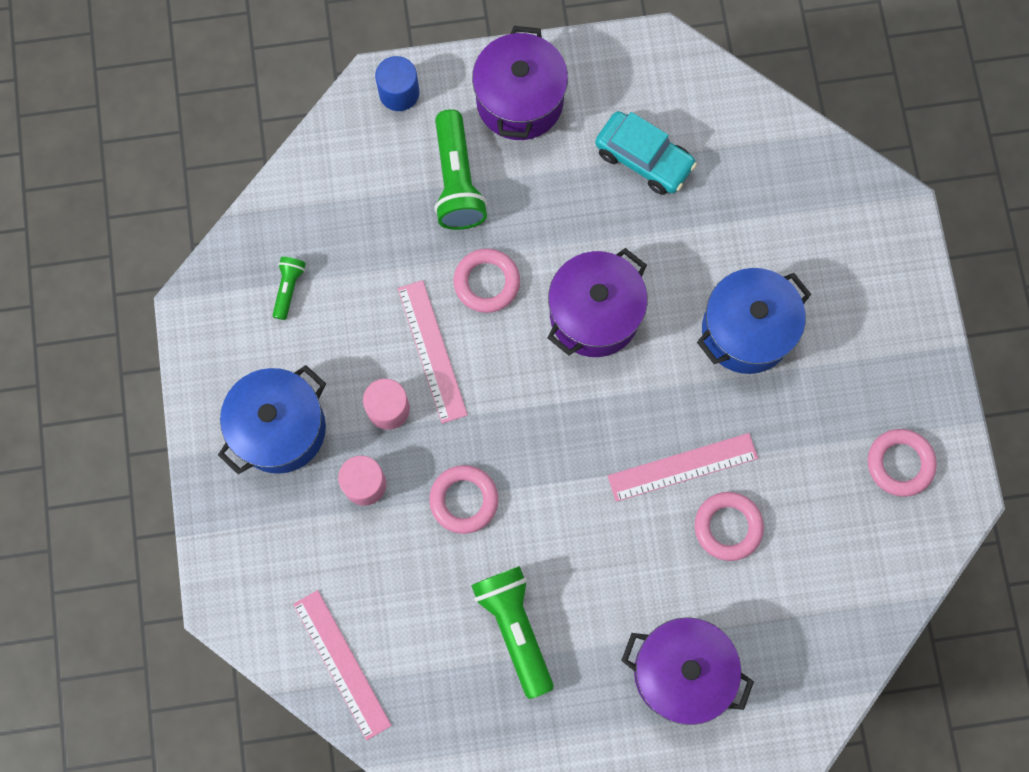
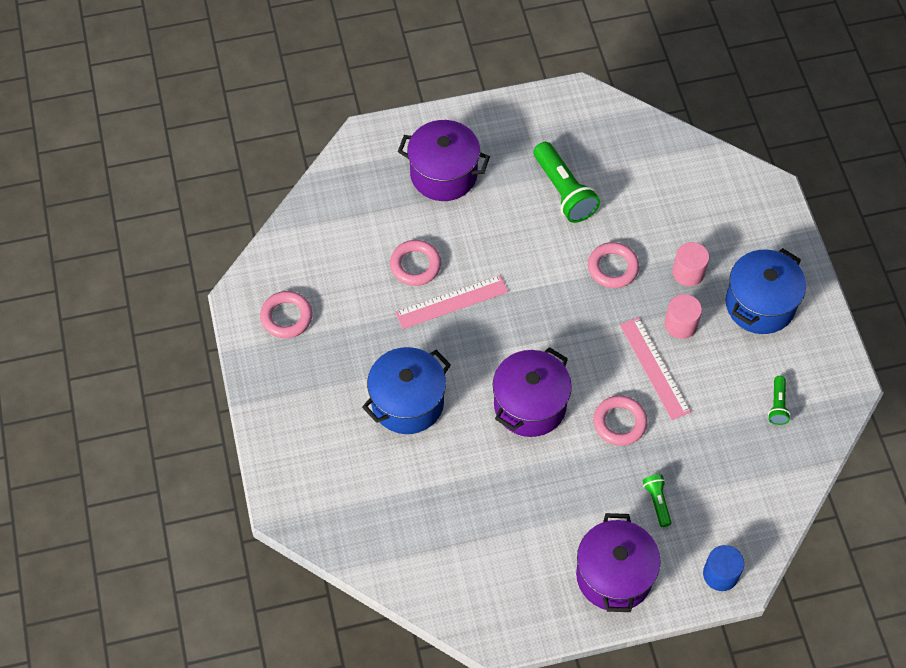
camera: 175 degrees right, 15 degrees down
pink ruler [293,590,392,740] -> none
green flashlight [434,109,487,230] -> green flashlight [643,474,672,527], size x0.51
turquoise car [595,111,697,195] -> none

